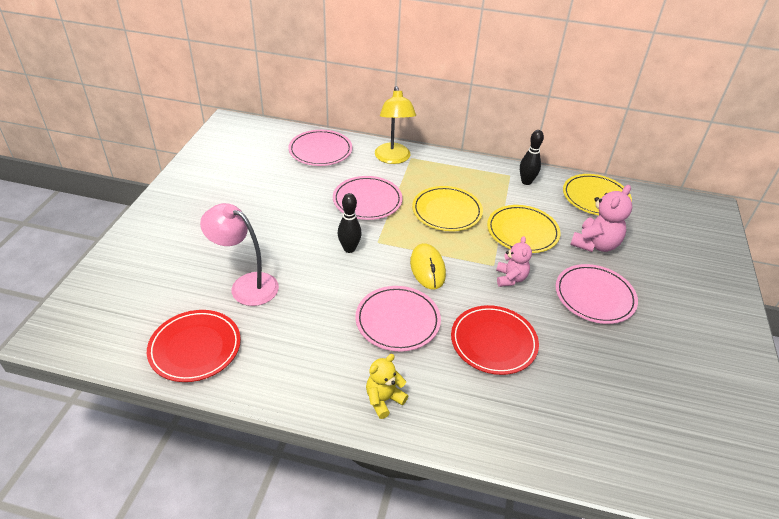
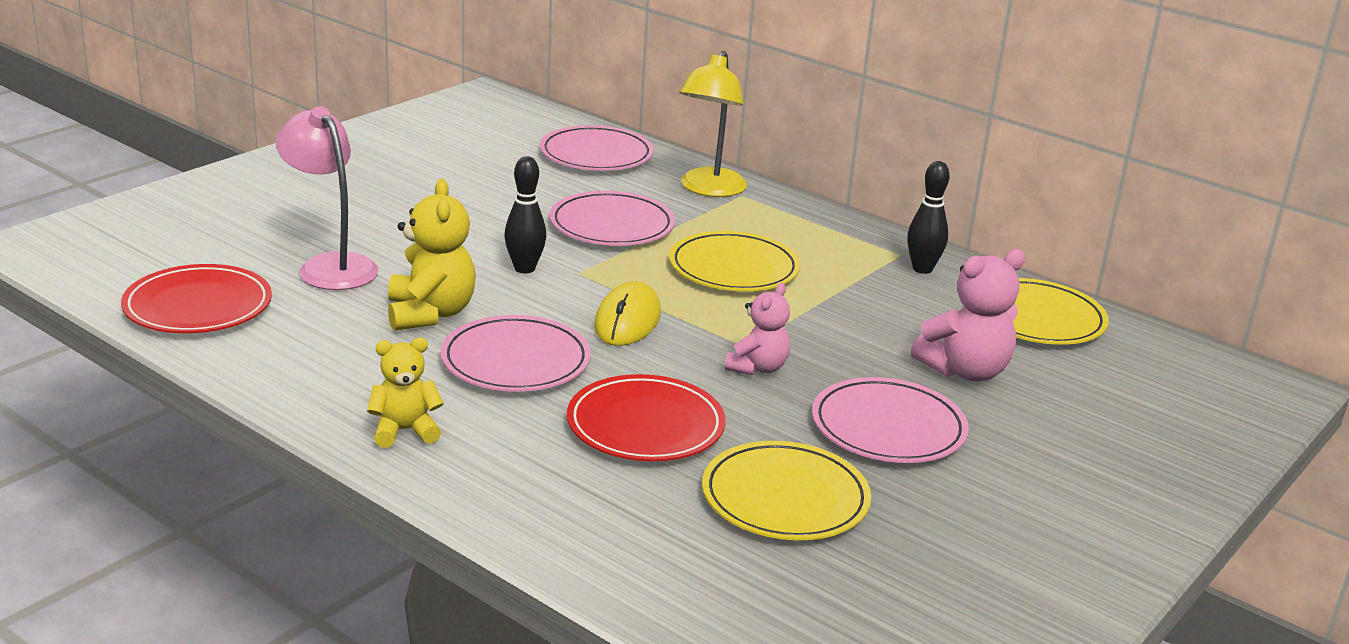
camera: 25 degrees right, 15 degrees down
yellow plate [487,205,561,253] -> yellow plate moved to [702,441,871,540]
none -> yellow teddy bear [388,179,476,331]

